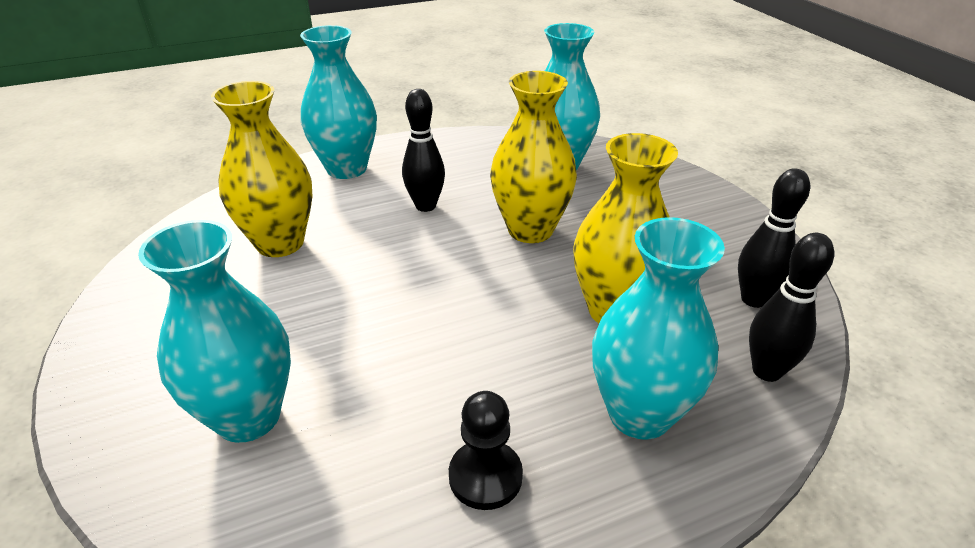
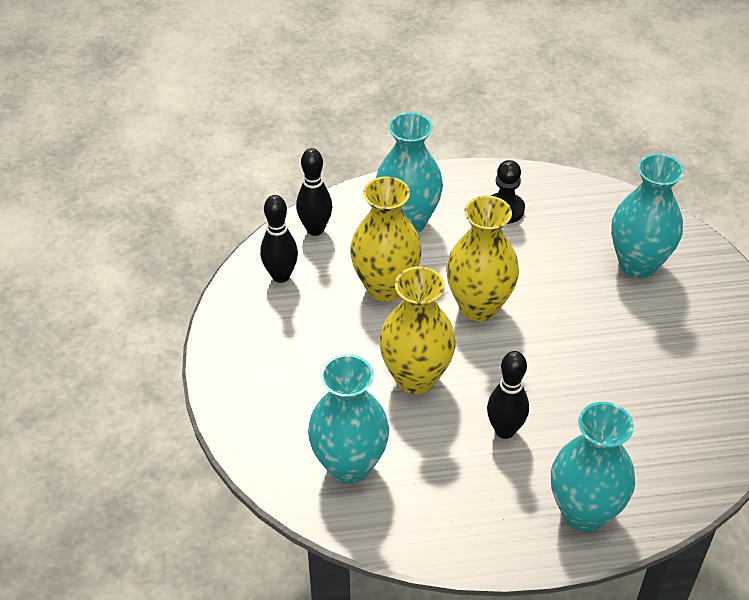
camera: 165 degrees left, 10 degrees up
yellow vase [211,81,313,257] -> yellow vase moved to [446,196,519,322]

